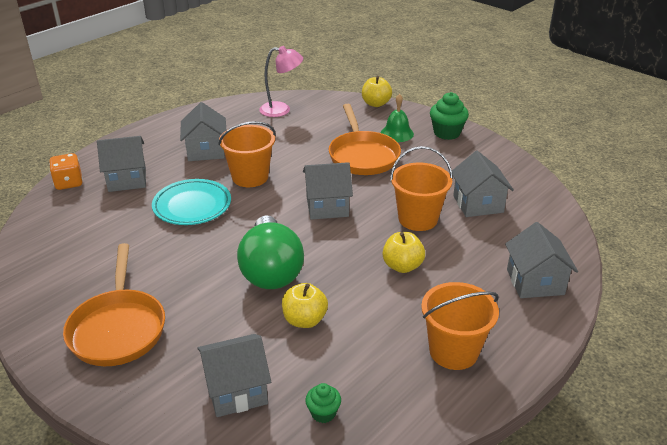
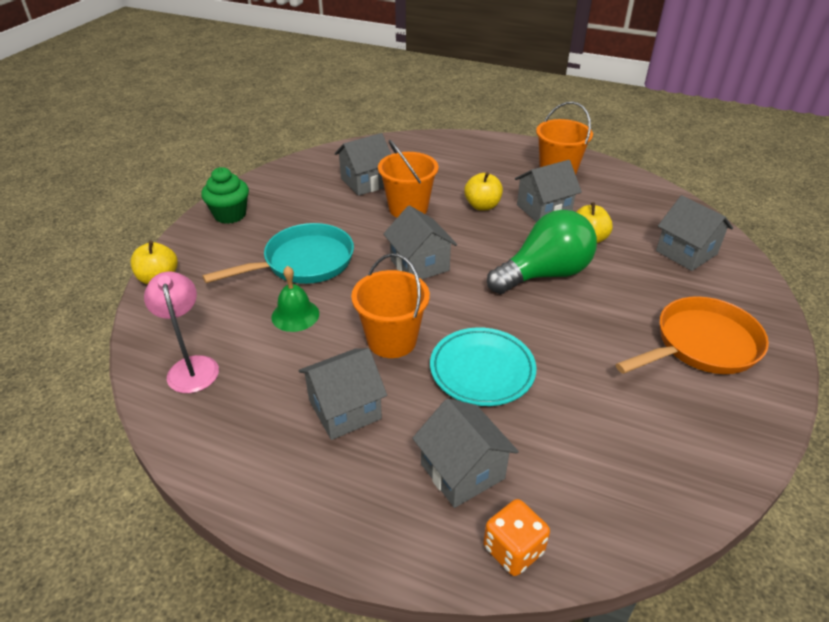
camera: 110 degrees left, 5 degrees up
green cupcake [305,383,341,423] -> none
orange pan [329,104,401,175] -> turquoise pan [202,223,354,284]
green bell [381,94,414,142] -> green bell moved to [271,266,319,332]
grey house [505,222,578,298] -> grey house moved to [515,160,582,222]

